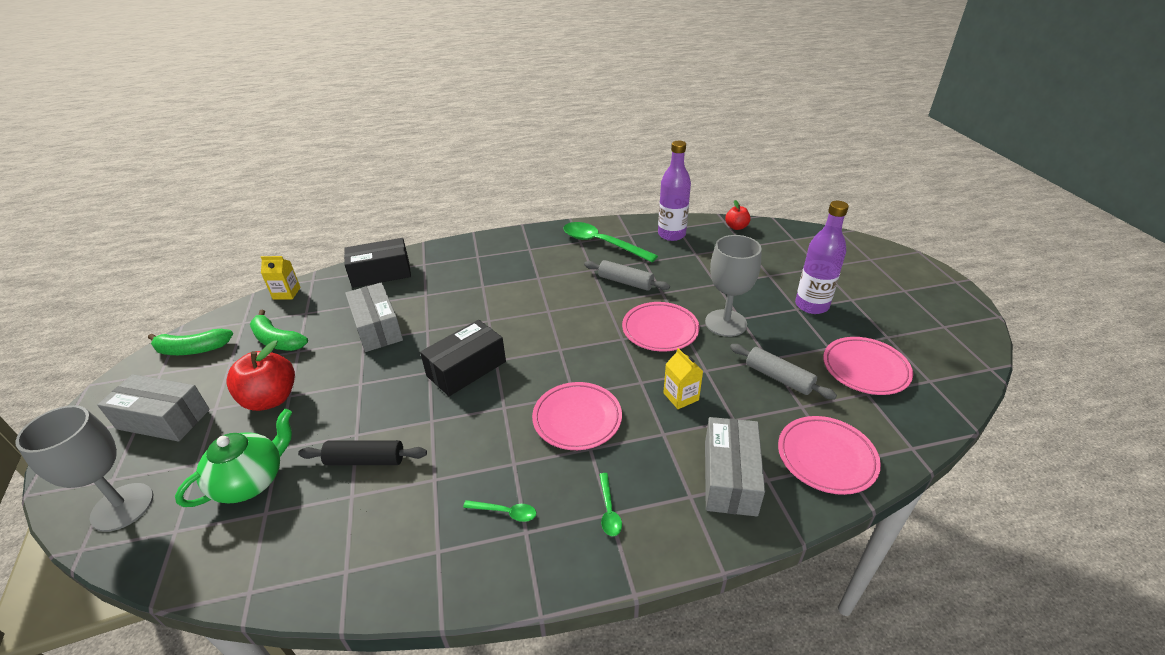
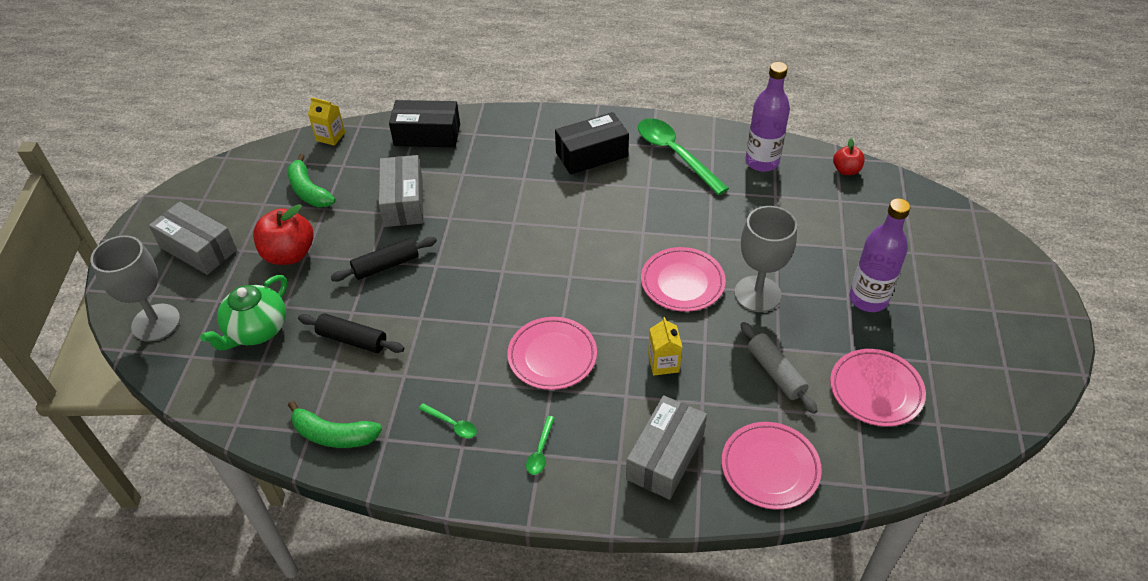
camera: 20 degrees right, 10 degrees up
green banana [148,329,233,355] -> green banana moved to [288,401,382,448]
green teapot [175,409,292,507] -> green teapot turned 150 degrees clockwise [200,275,287,350]
black box [420,320,506,396] -> black box moved to [555,112,629,175]
grey rolling pin [584,260,670,291] -> none
none -> black rolling pin [331,237,437,282]

